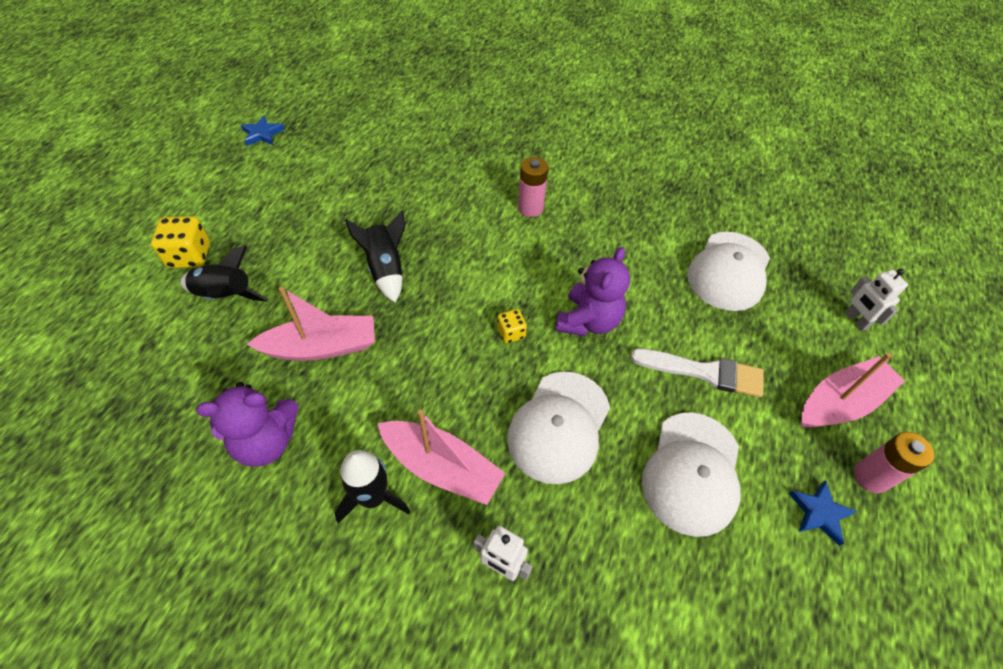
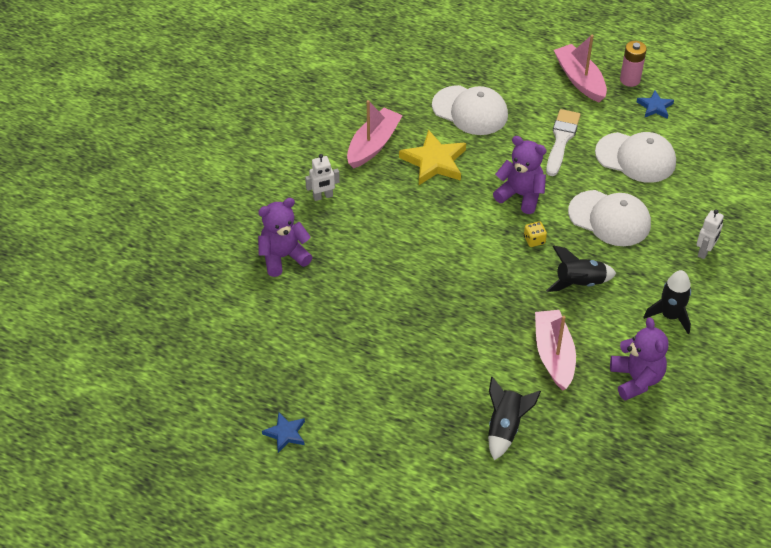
camera: 85 degrees left, 5 degrees down
yellow dice [151,216,210,268] -> none
black rocket [345,211,405,303] -> black rocket moved to [546,245,617,292]
pink boat [377,409,505,505] -> pink boat moved to [347,100,403,169]
pink battery [518,157,548,217] -> none
white robot [845,269,908,331] -> white robot moved to [305,154,340,201]
none -> purple teddy bear [258,198,312,277]
none -> yellow star [399,129,466,185]

